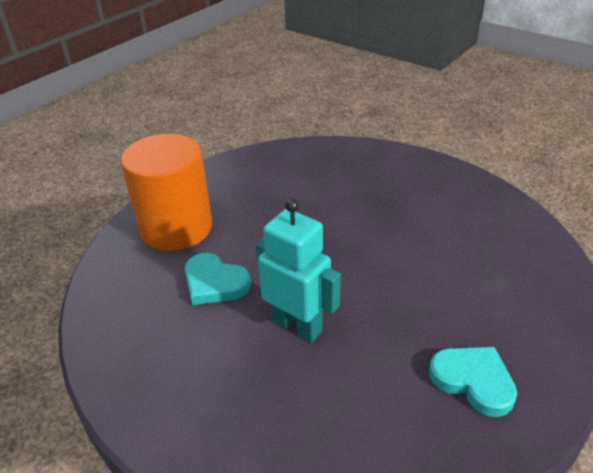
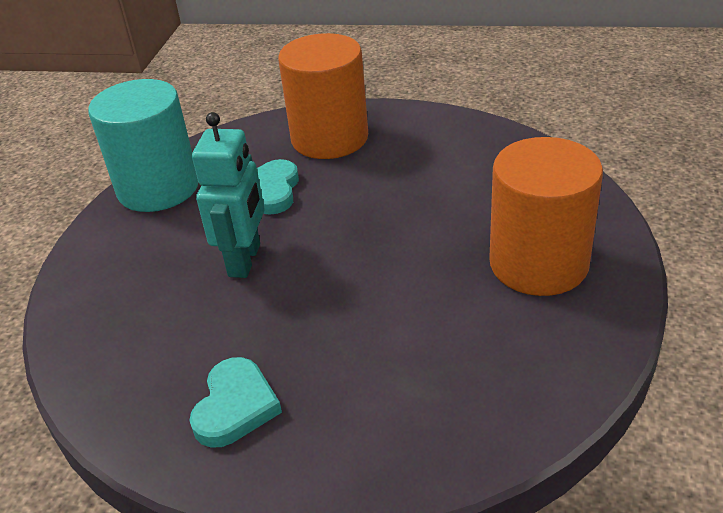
camera: 65 degrees right, 0 degrees up
none -> turquoise cylinder [88,79,198,212]
none -> orange cylinder [489,137,603,296]

